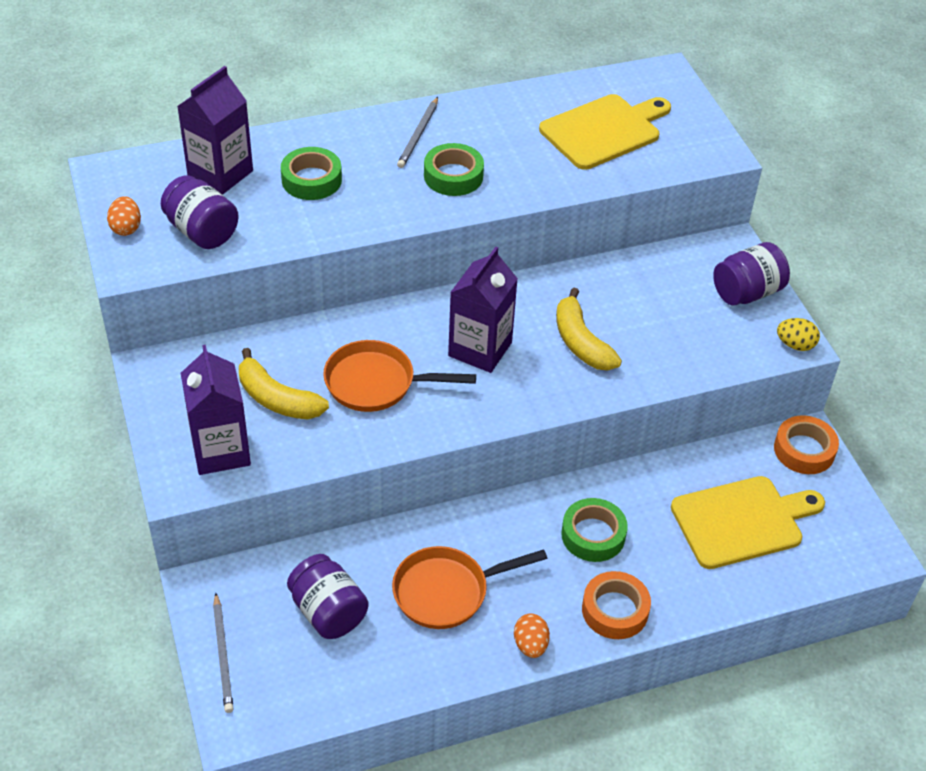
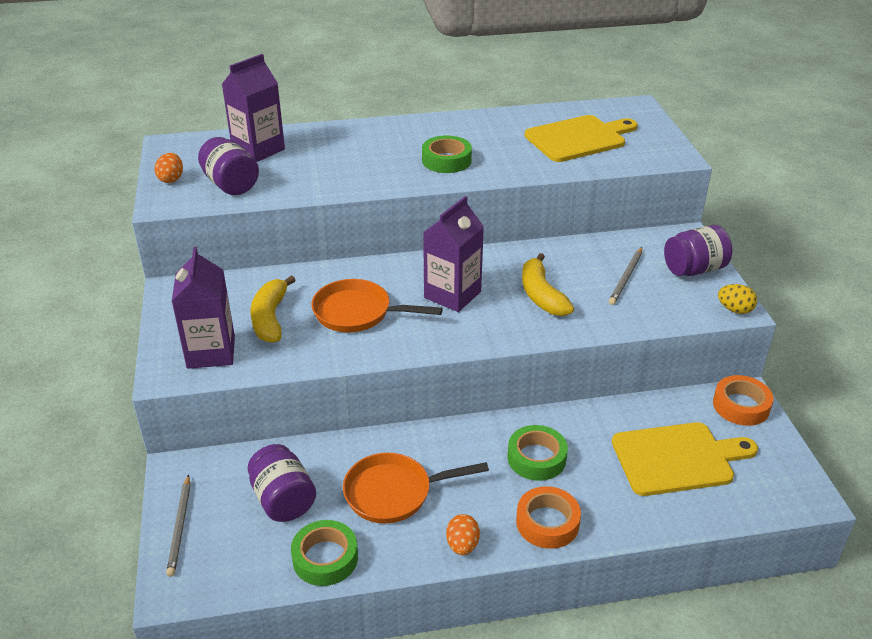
camera: 10 degrees right, 10 degrees down
yellow banana [239,348,329,420] -> yellow banana turned 45 degrees clockwise [250,275,296,343]
green tape [281,147,342,200] -> green tape moved to [291,520,358,586]
grey pencil [397,97,438,168] -> grey pencil moved to [609,247,642,305]

